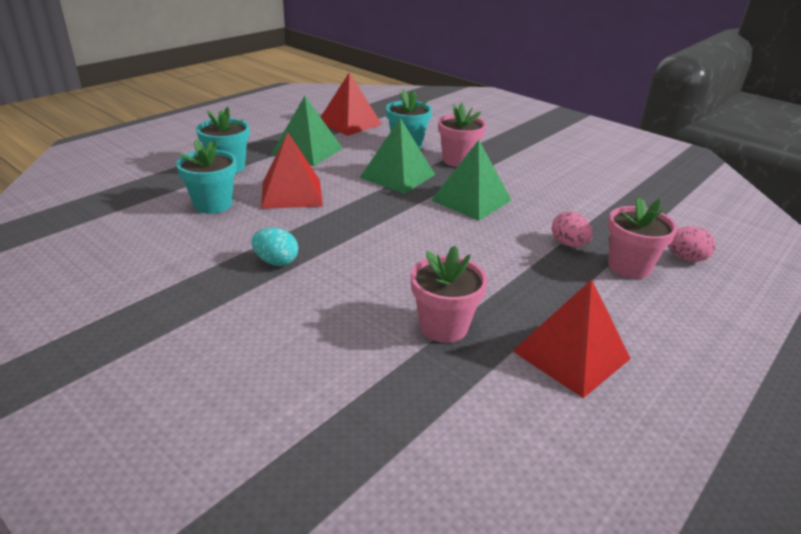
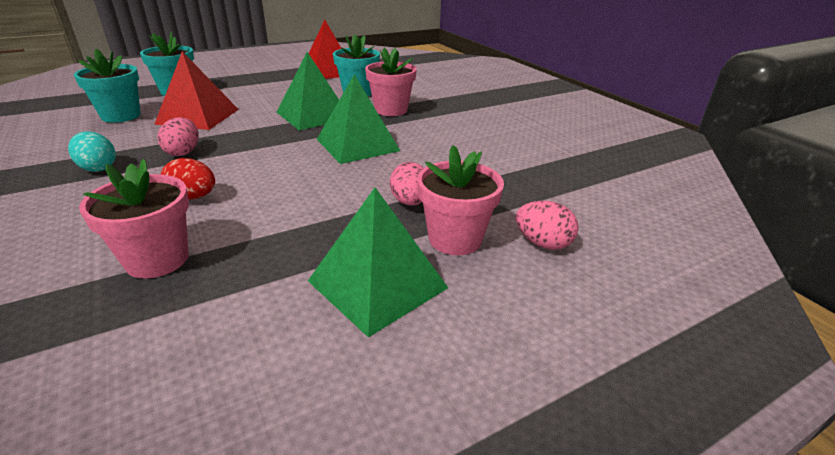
camera: 20 degrees right, 0 degrees up
green pyramid [271,96,343,166] -> green pyramid moved to [308,187,448,337]
red pyramid [513,279,631,398] -> none
none -> pink egg [158,117,199,156]
none -> red egg [161,158,215,200]

